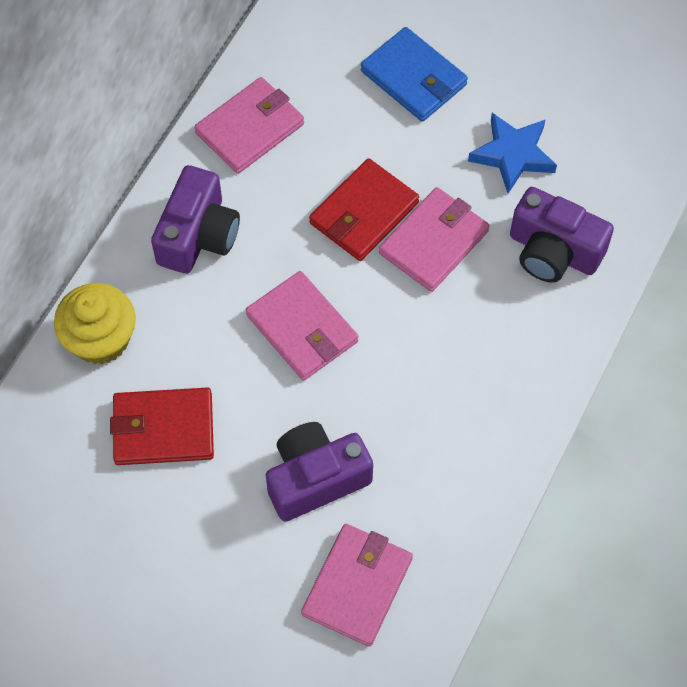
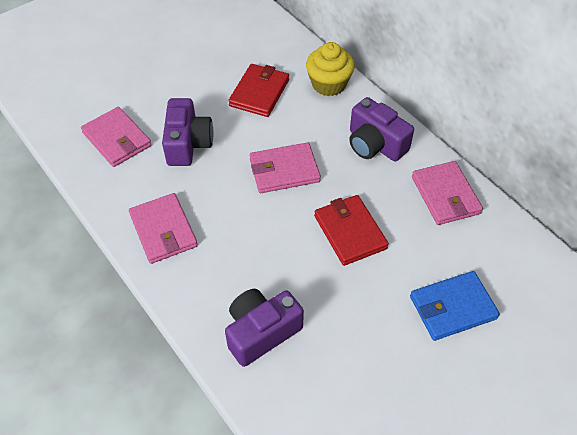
camera: 115 degrees right, 10 degrees down
pink wallet [379,187,490,292] -> pink wallet moved to [129,193,198,264]
blue star [468,113,557,194] -> none

